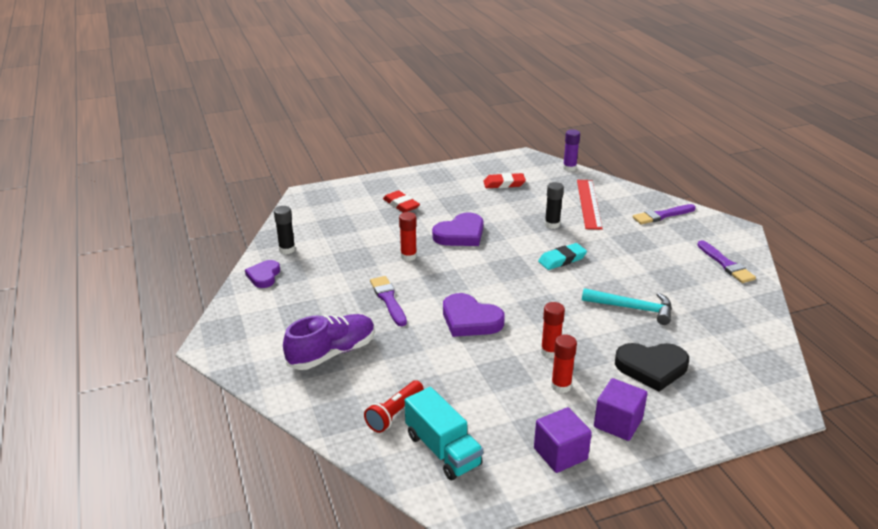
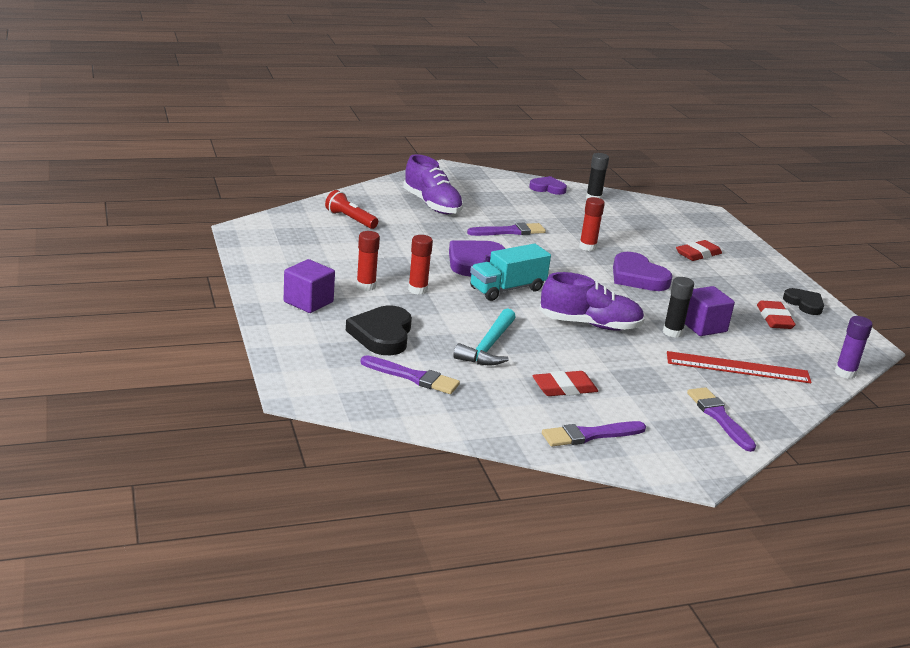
camera: 90 degrees right, 5 degrees down
turquoise truck [405,387,483,480] -> turquoise truck moved to [470,244,551,301]
purple cube [534,407,592,473] -> purple cube moved to [685,286,735,336]
turquoise eraser [538,243,587,270] -> purple shoe [539,272,645,330]
none -> purple brush [361,355,460,394]
none -> red eraser [532,371,598,396]
none -> black heart [783,288,824,315]

